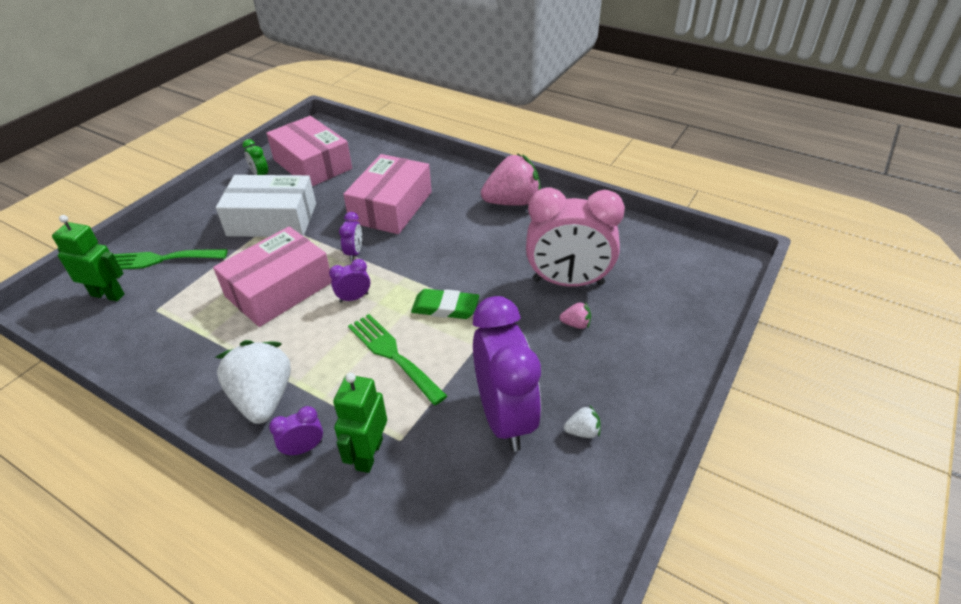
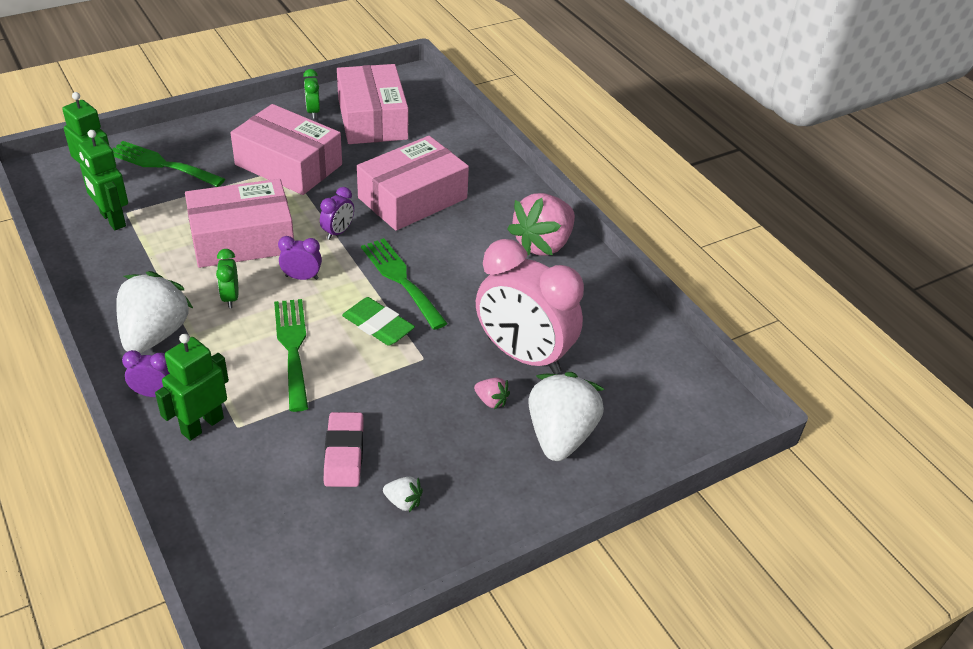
camera: 25 degrees right, 0 degrees up
white box [216,175,316,237] -> pink box [230,104,342,195]
purple clock [473,296,541,451] -> pink eraser [324,412,364,487]
pink strawberry [481,154,541,206] -> pink strawberry turned 120 degrees clockwise [507,193,575,256]
none -> green robot [78,130,128,230]
none -> green clock [216,249,238,308]
none -> green fork [361,238,448,330]
none -> white strawberry [528,372,605,461]

